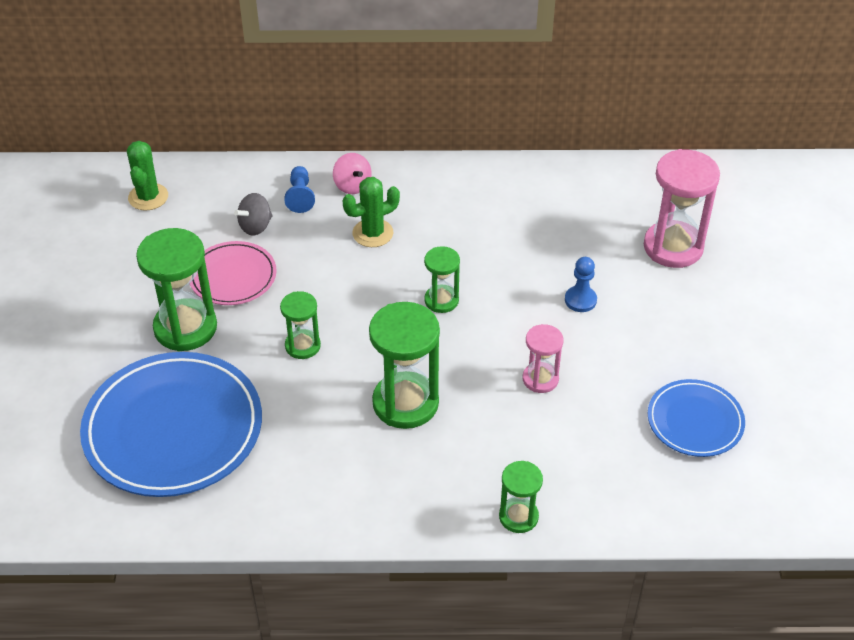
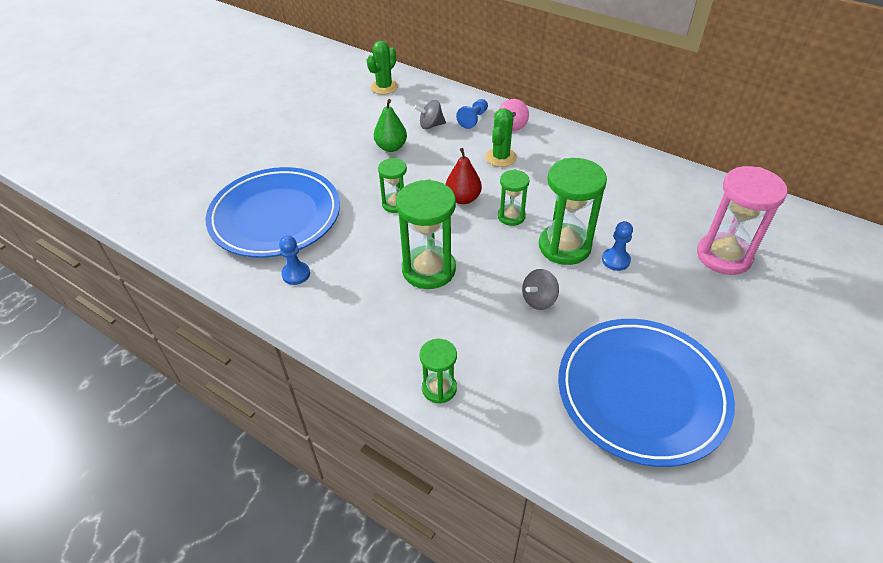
camera: 35 degrees right, 0 degrees up
green hourglass [136,228,217,352] -> green hourglass moved to [539,158,607,265]
pink plate [190,241,276,305] -> green pear [374,99,407,152]
green cactus [343,177,400,247] -> green cactus turned 75 degrees counterclockwise [485,109,517,167]
pink hourglass [523,324,564,393] -> grey spinning top [522,269,559,310]
blue plate [648,379,745,457] -> blue plate [558,319,735,467], size x1.85
none -> blue pawn [279,236,310,285]
none -> red pear [445,148,482,204]

